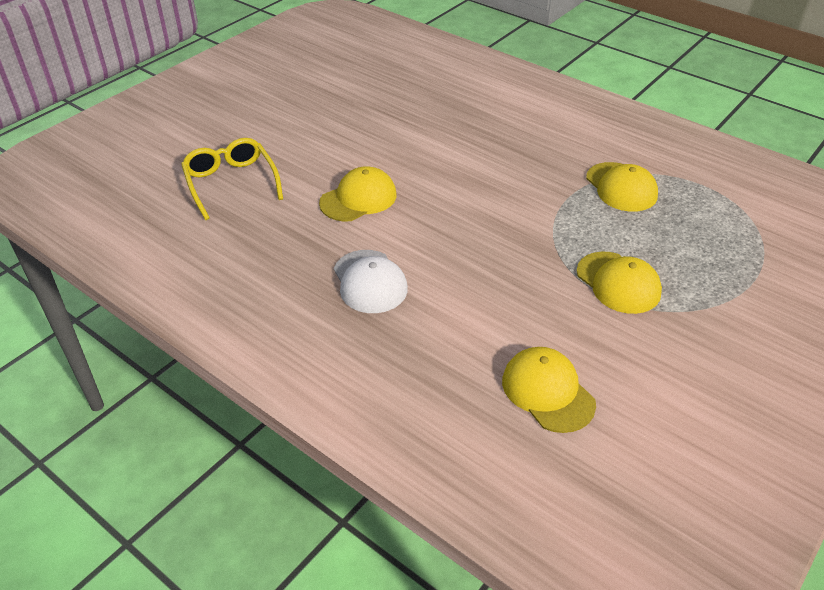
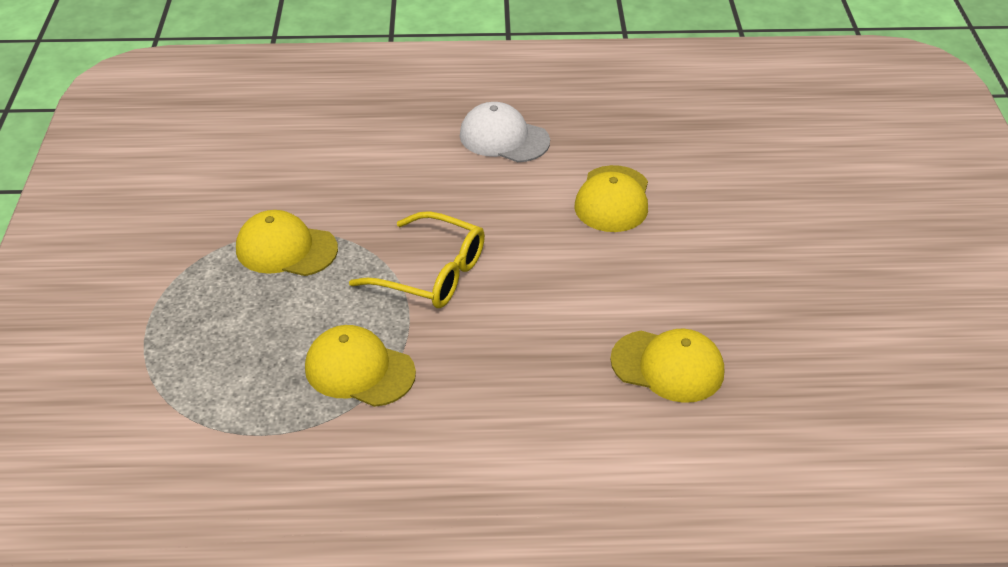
camera: 140 degrees right, 0 degrees up
yellow glasses [181,138,283,220] -> yellow glasses moved to [349,211,485,308]
yellow cap [502,347,596,433] -> yellow cap moved to [610,329,724,403]

